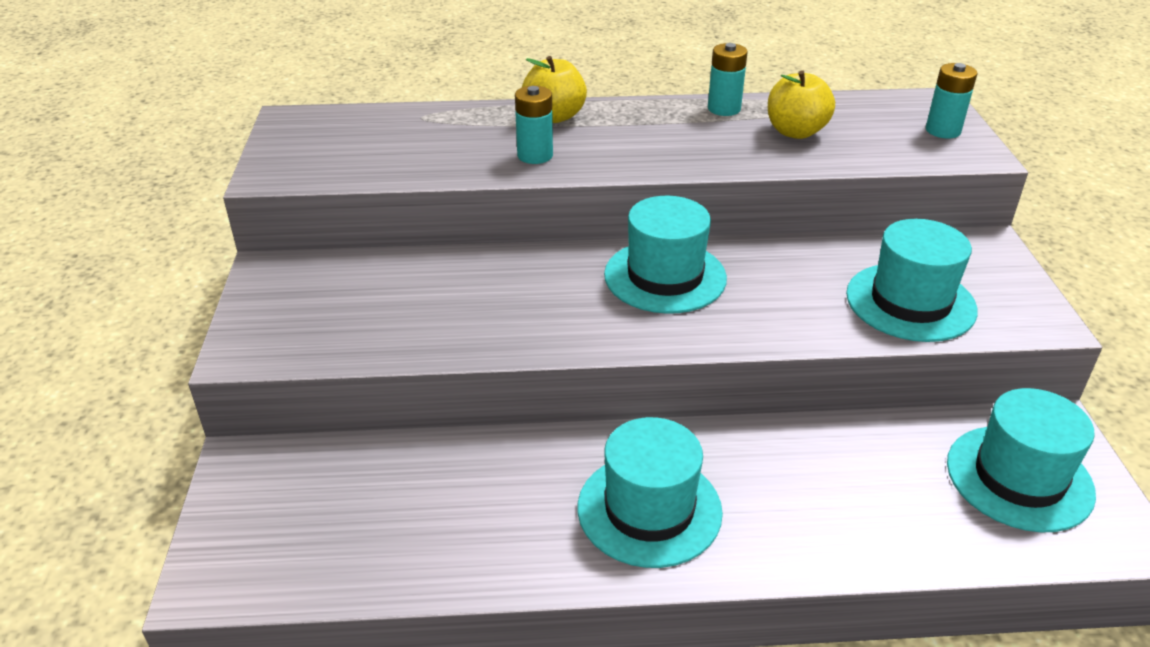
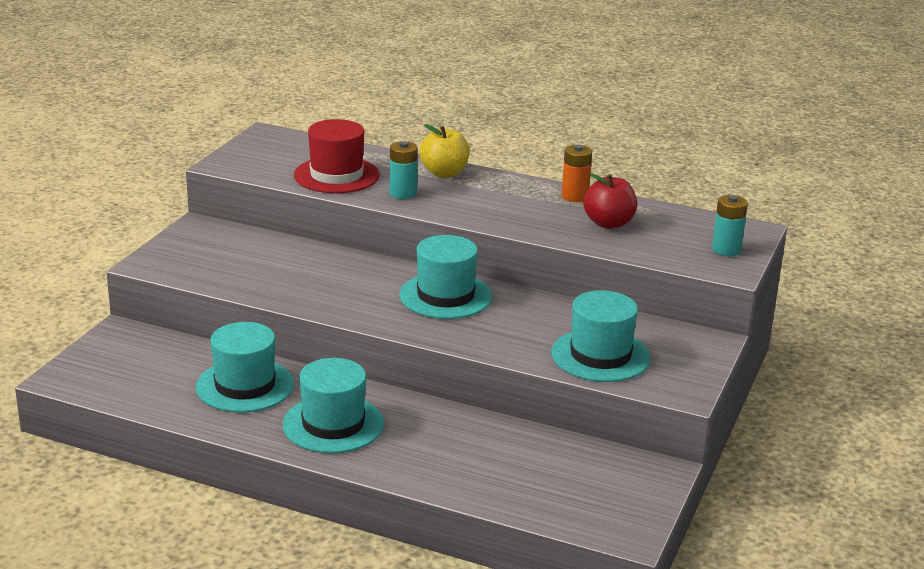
camera: 25 degrees right, 10 degrees down
turquoise battery [708,43,748,116] -> orange battery [562,145,592,202]
yellow apple [768,70,835,139] -> red apple [583,173,637,229]
turquoise hat [947,388,1096,533] -> turquoise hat moved to [196,322,294,413]
none -> red hat [294,119,380,193]

